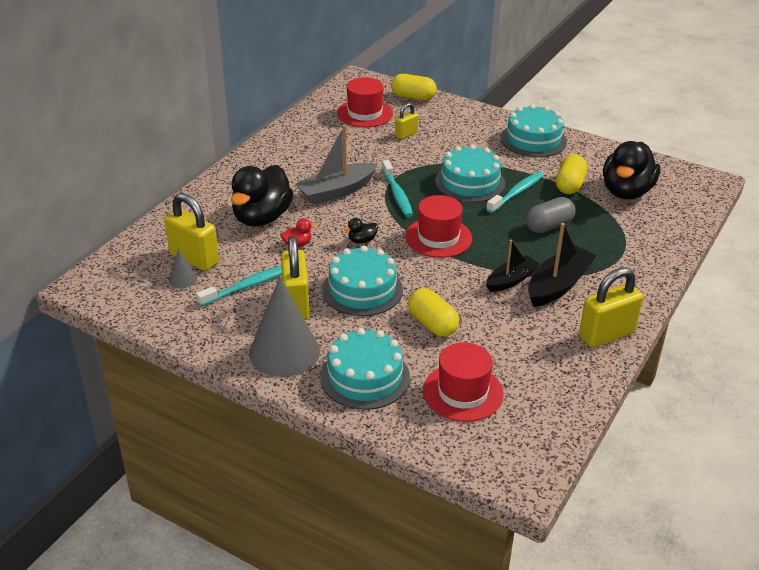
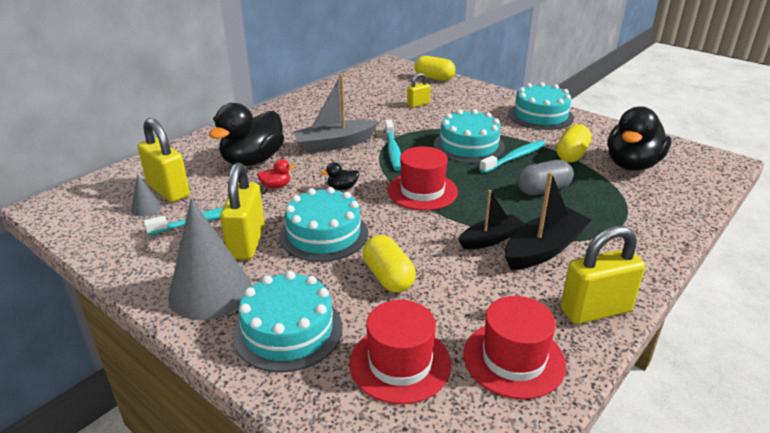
camera: 10 degrees right, 5 degrees down
red hat [337,77,393,128] -> red hat moved to [463,296,566,399]

